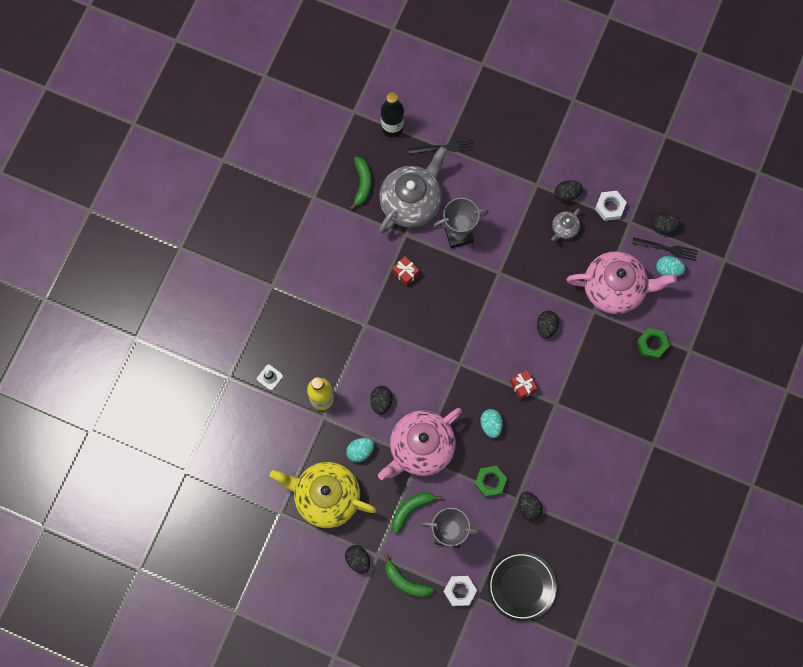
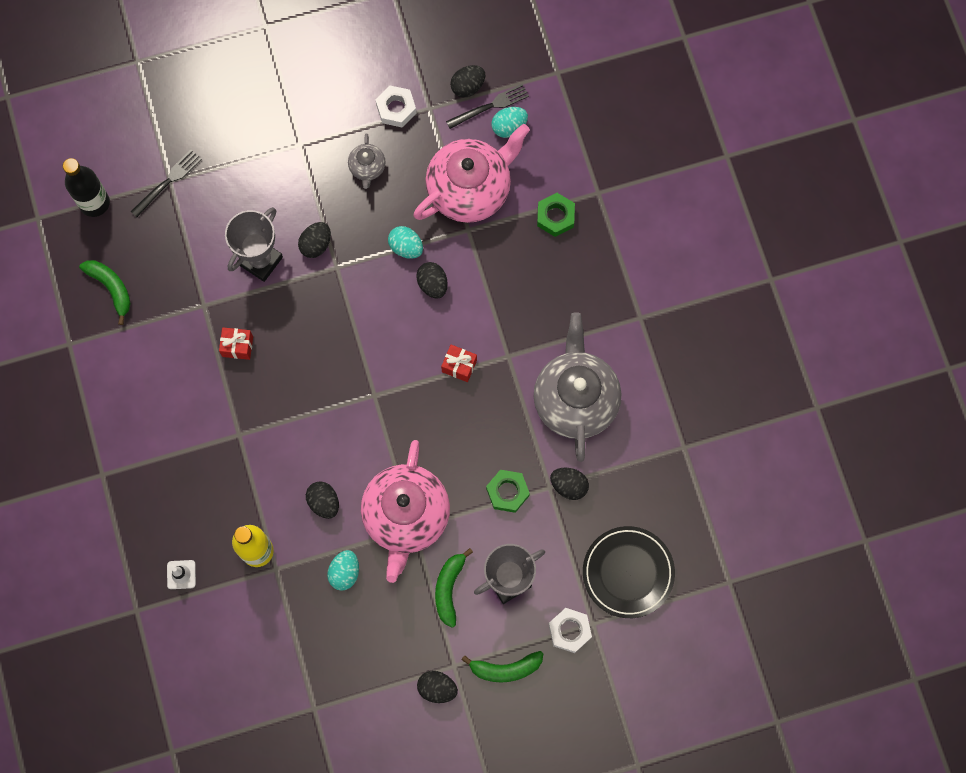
camera: 40 degrees left, 0 degrees up
yellow teapot [270,462,376,528] -> none
grey teapot [379,146,447,233] -> grey teapot moved to [534,312,621,462]
turquoise egg [480,409,503,438] -> turquoise egg moved to [388,226,423,259]
black egg [555,180,583,202] -> black egg moved to [298,222,331,258]

